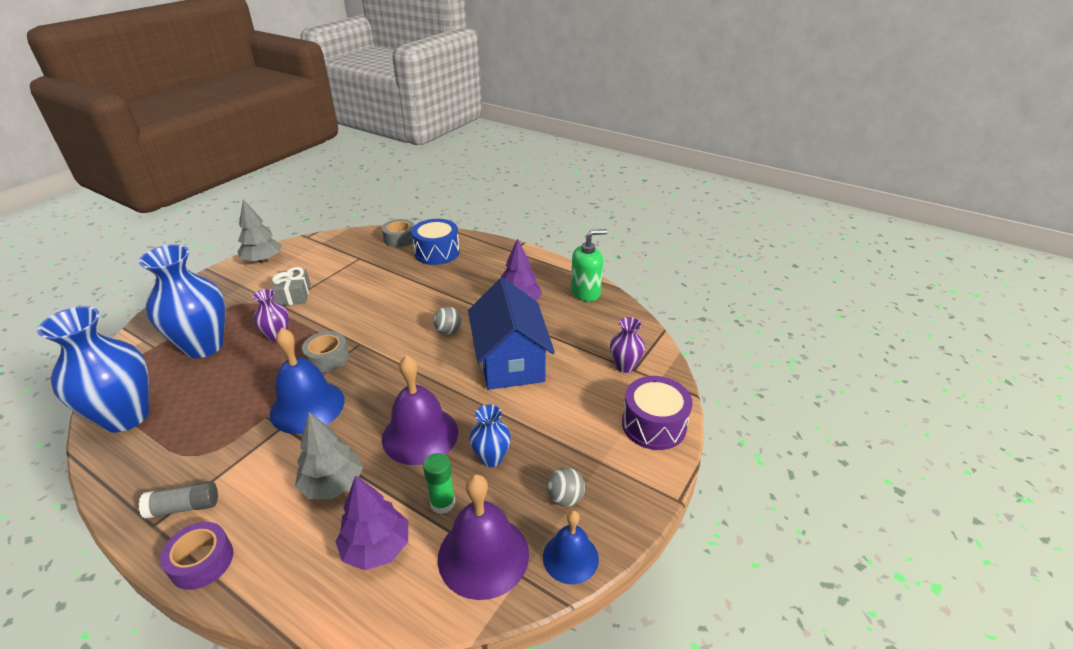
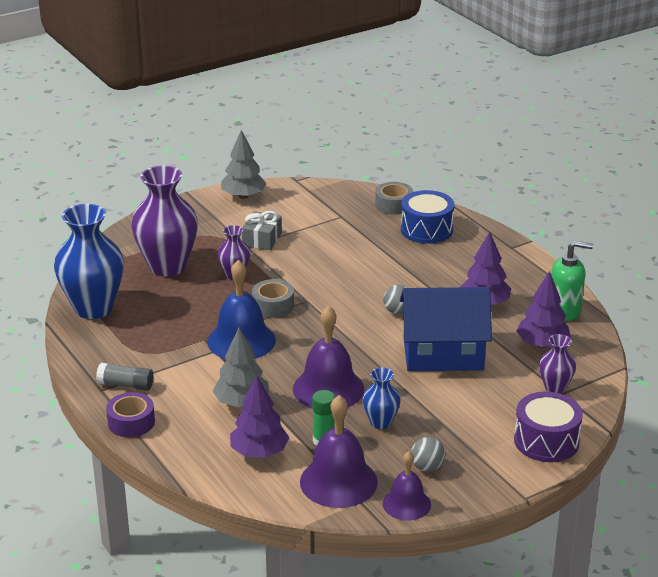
camera: 25 degrees right, 5 degrees down
blue vase [139,244,225,358] -> purple vase [131,165,198,277]
blue house [468,278,555,390] -> blue house turned 75 degrees clockwise [400,287,492,371]
blue bell [543,510,599,584] -> purple bell [383,451,431,520]
none -> purple tree [516,271,571,348]

